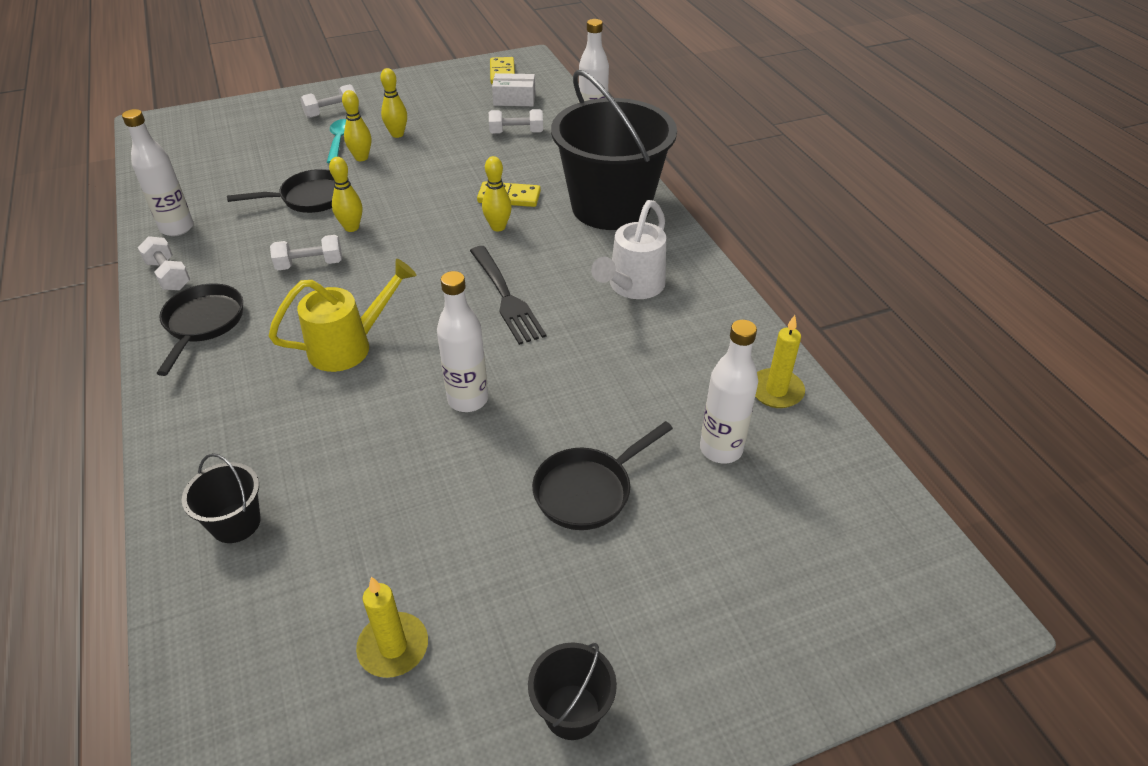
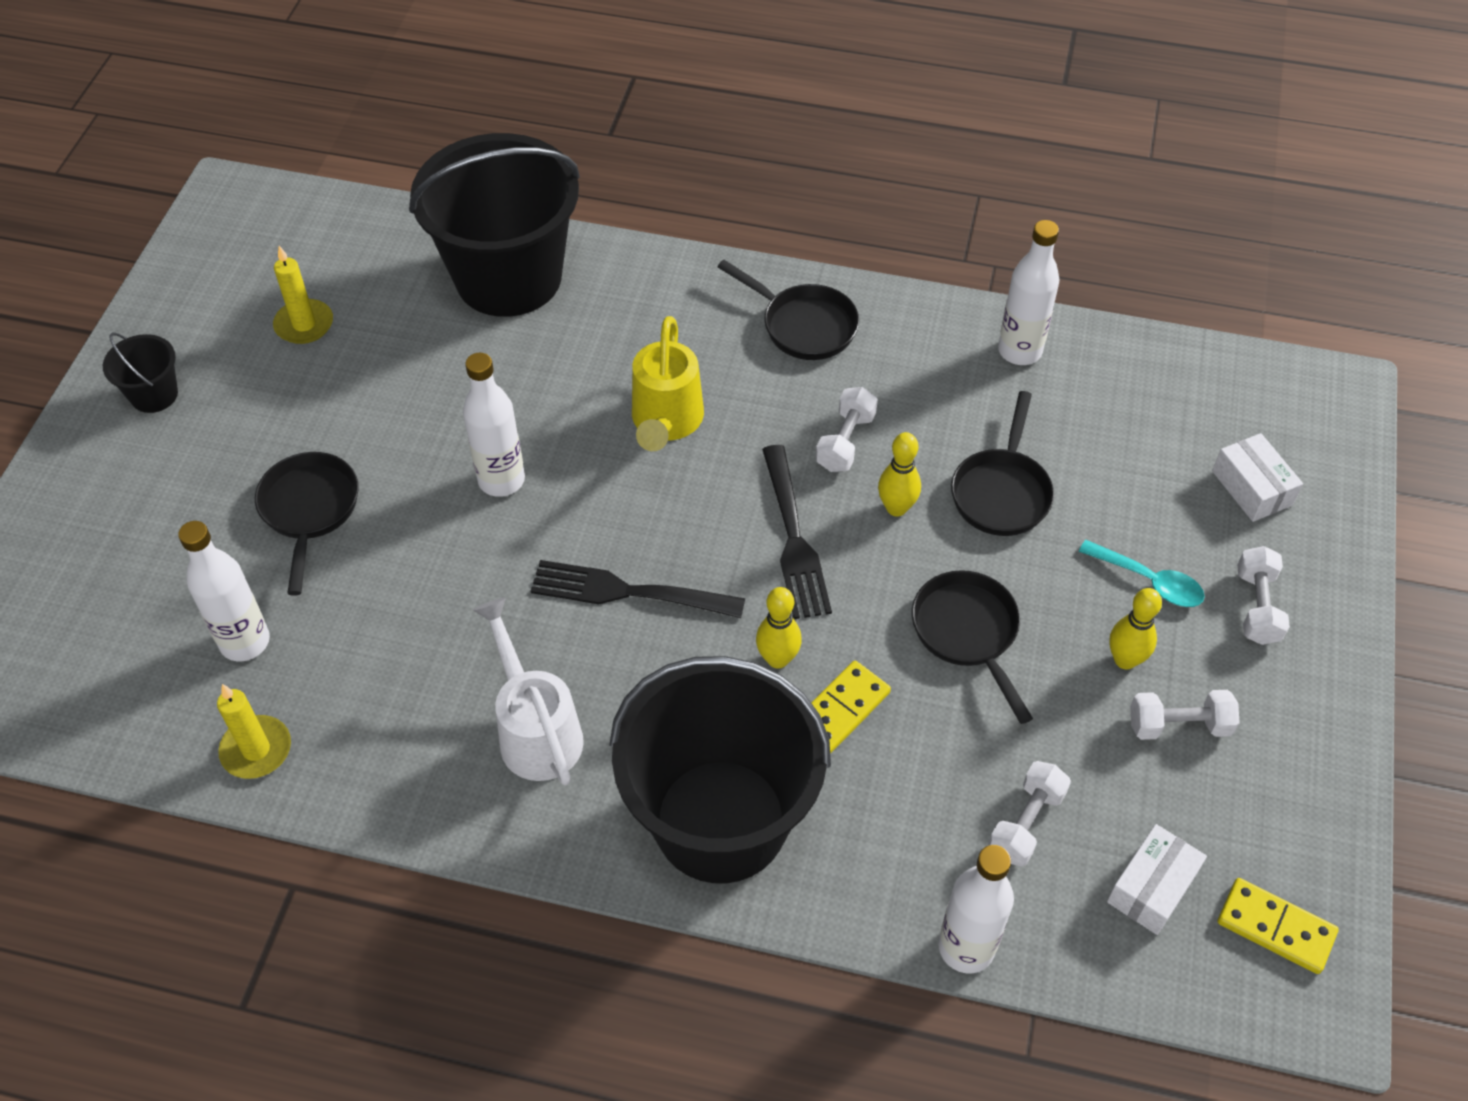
camera: 125 degrees right, 10 degrees up
white dumbbell [138,236,190,291] -> white dumbbell moved to [1130,690,1240,740]
black bucket [182,453,261,543] -> black bucket [409,133,580,317], size x2.41
yellow bowling pin [342,90,371,161] -> none
none -> black fork [762,445,832,619]
none -> black pan [912,570,1033,724]
none -> white box [1212,433,1303,522]

